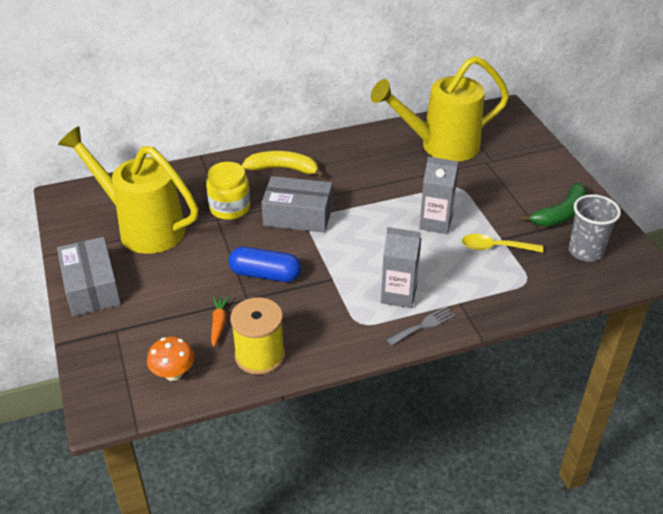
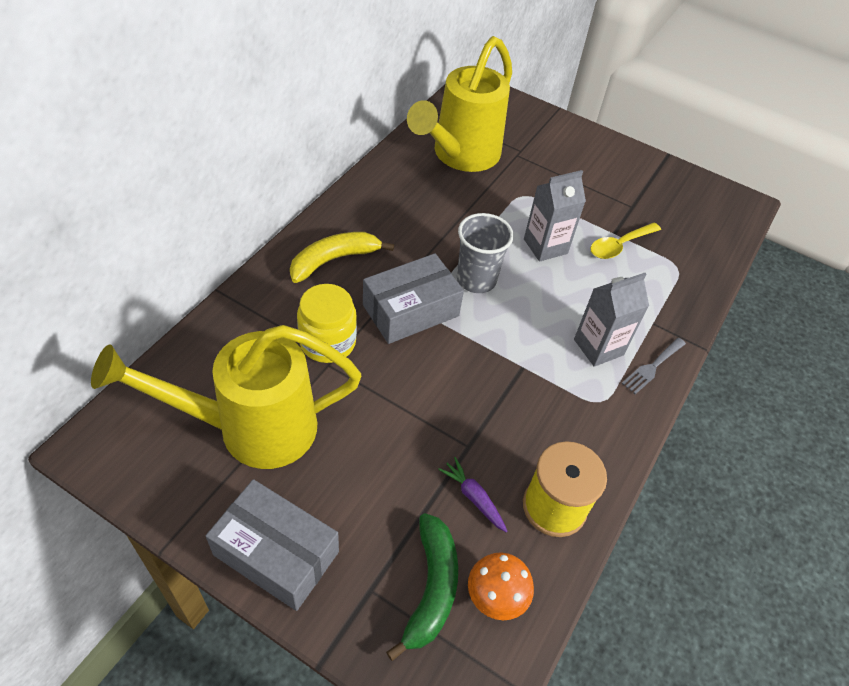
camera: 45 degrees left, 10 degrees up
orange carrot [211,296,230,347] -> purple carrot [438,457,508,533]
blue capsule [228,247,301,282] -> none
grey fork [387,307,455,345] -> grey fork turned 150 degrees counterclockwise [621,338,686,394]
green banana [519,183,587,226] -> green banana moved to [386,513,458,661]
grey cup [569,194,621,262] -> grey cup moved to [457,213,514,293]

